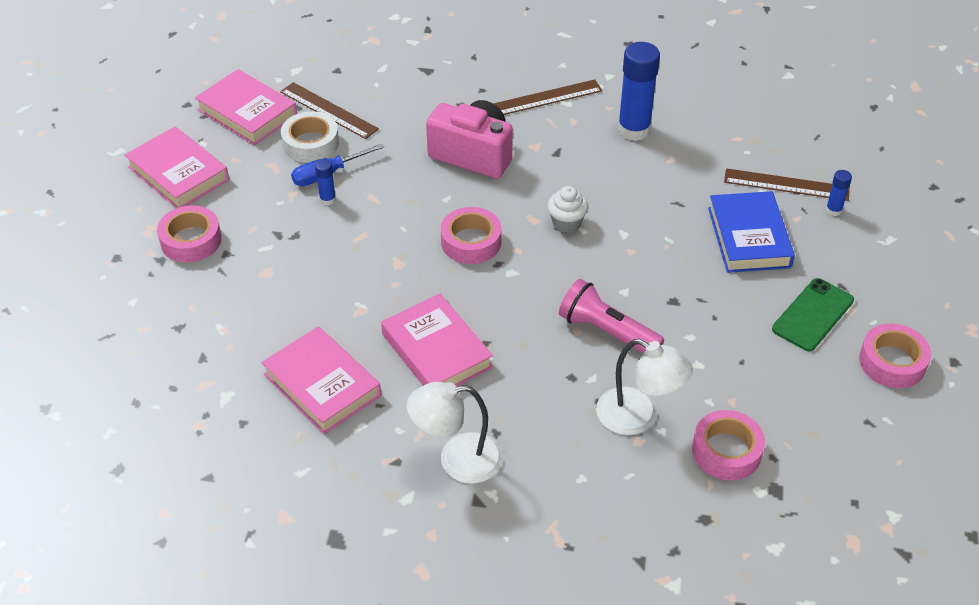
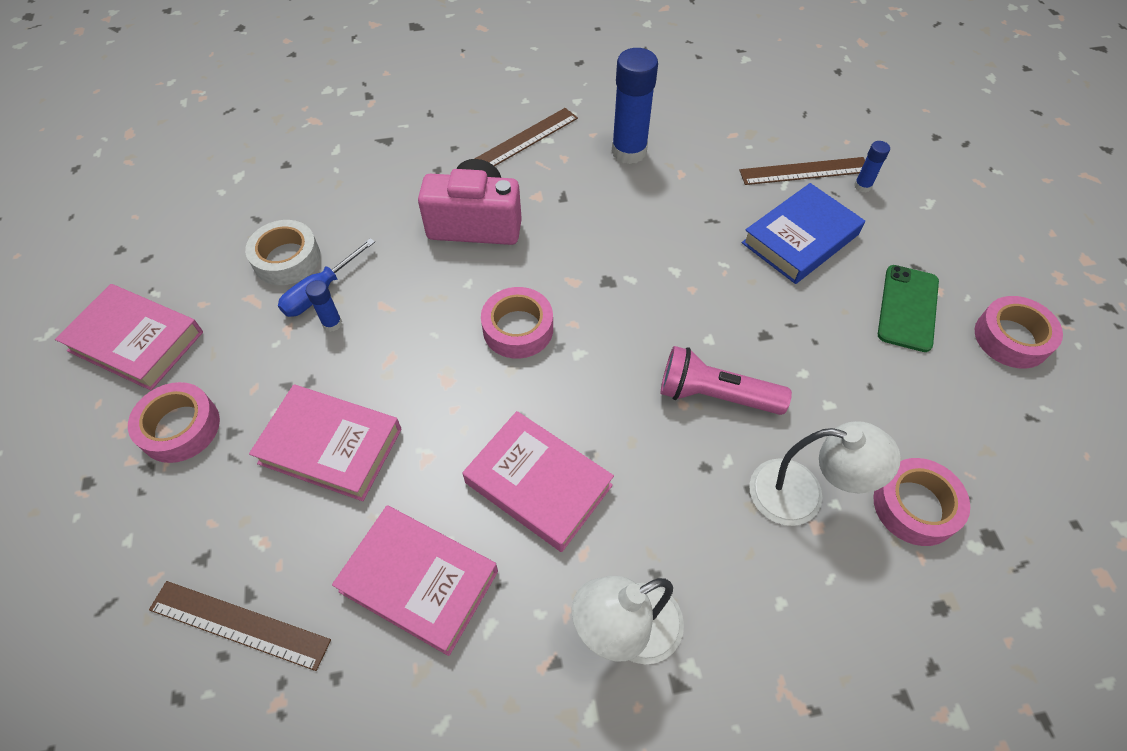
camera: 20 degrees left, 10 degrees up
pink book [195,69,297,145] -> pink book moved to [249,385,402,501]
brown ruler [280,82,379,139] -> brown ruler moved to [149,581,331,671]
white cupcake [547,186,588,233] -> none
blue book [708,191,795,273] -> blue book turned 75 degrees clockwise [742,183,865,284]

